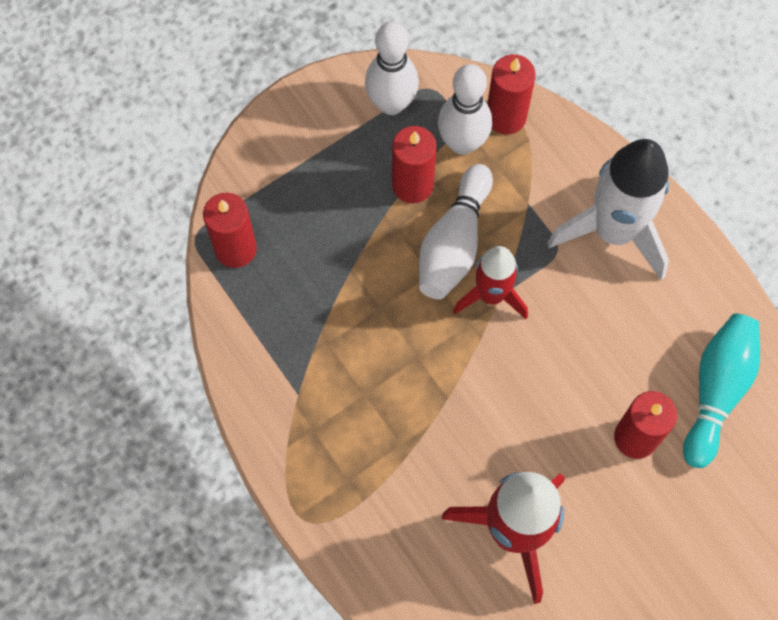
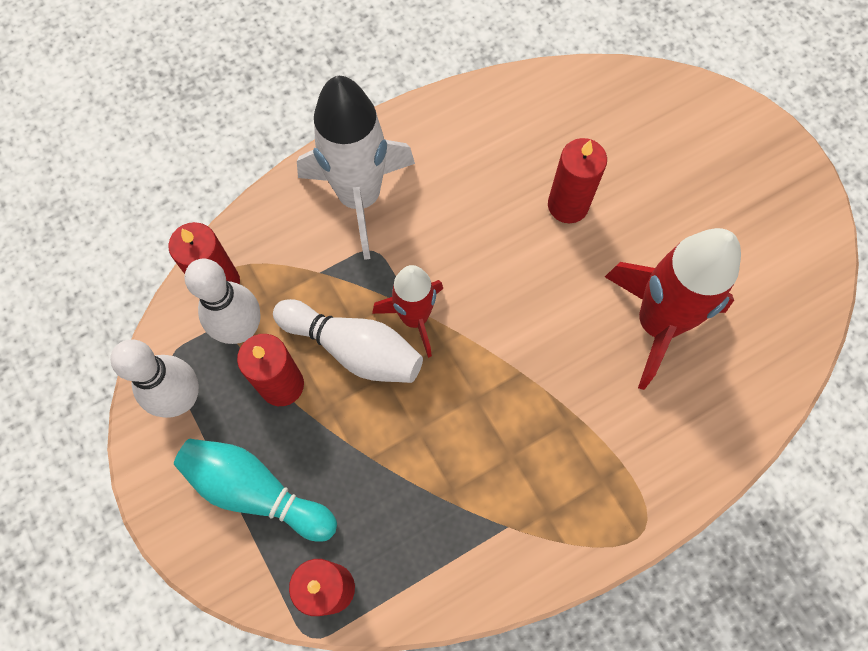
camera: 85 degrees left, 0 degrees up
turquoise bowling pin [683,313,760,468] -> turquoise bowling pin moved to [174,439,337,542]

